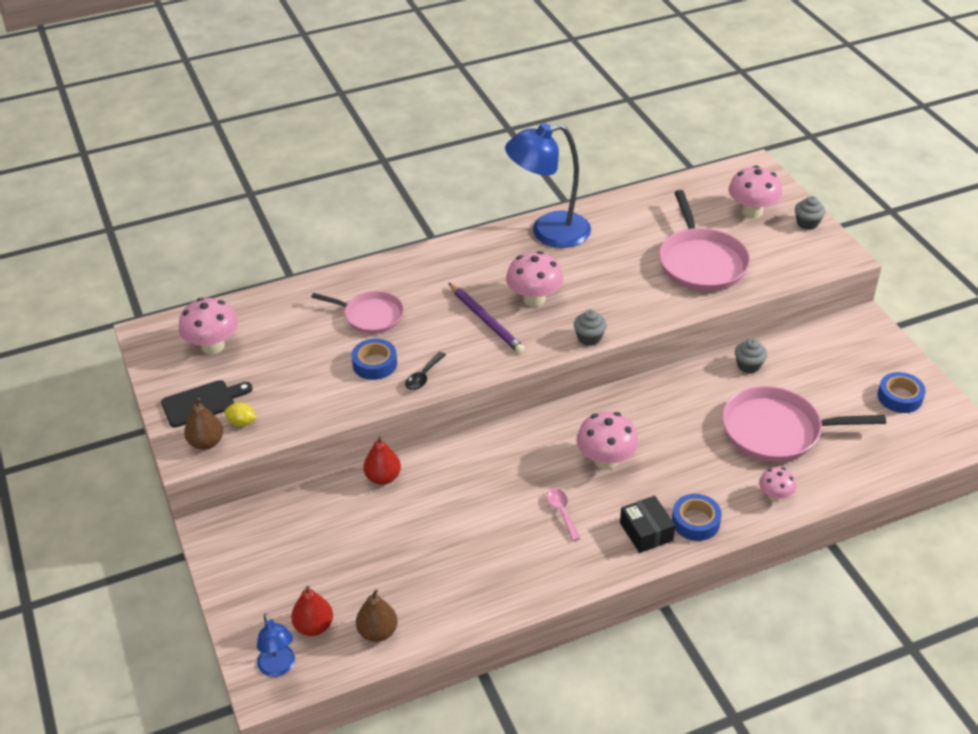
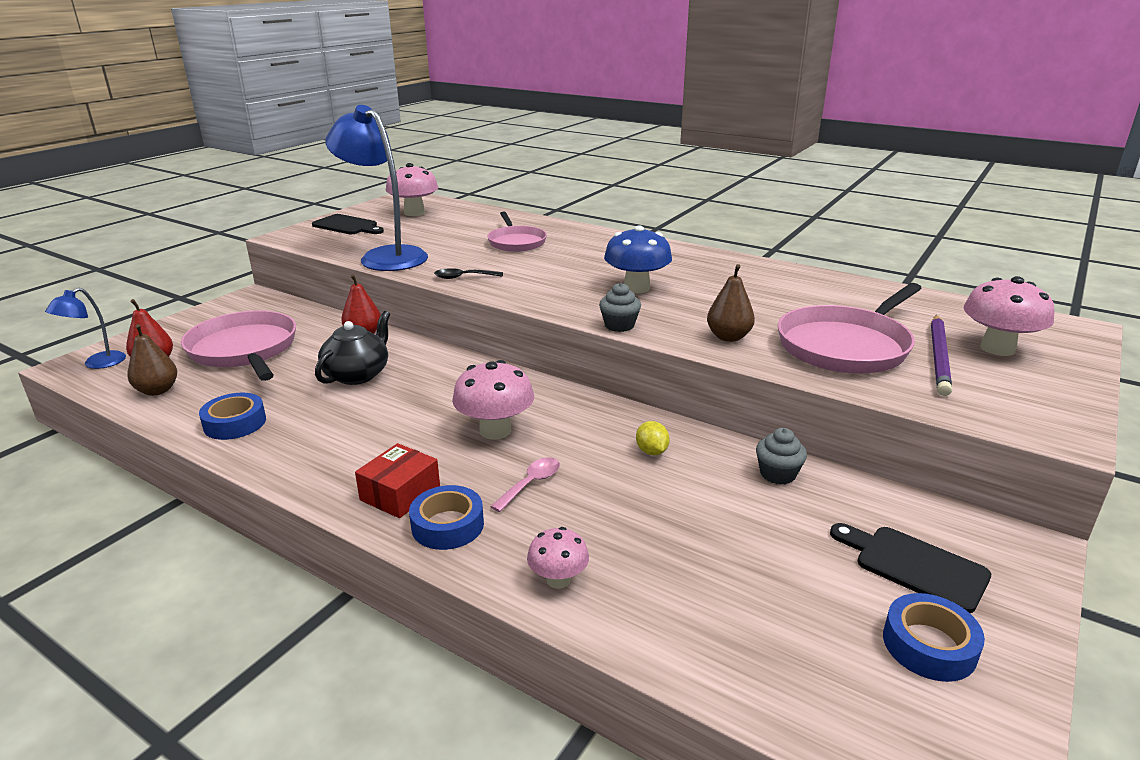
camera: 55 degrees right, 15 degrees down
brown pear [184,397,223,450] -> brown pear moved to [707,264,755,342]
yellow lemon [224,402,257,427] -> yellow lemon moved to [636,421,670,455]
blue tape [351,339,397,380] -> blue tape moved to [199,393,266,440]
purple pencil [448,282,525,354] -> purple pencil moved to [931,315,952,396]
blue lamp [505,123,591,248] -> blue lamp moved to [325,105,428,271]
pink mushroom [506,251,563,307] -> blue mushroom [604,225,672,293]
pink spoon [546,488,581,541] -> pink spoon moved to [490,457,560,512]
black box [620,496,675,553] -> red box [355,443,440,518]
pink pan [722,386,886,462] -> pink pan moved to [181,310,296,381]
grey cupcake [795,196,825,230] -> none
none -> black teapot [315,311,390,385]
none -> black cutting board [830,523,991,613]

